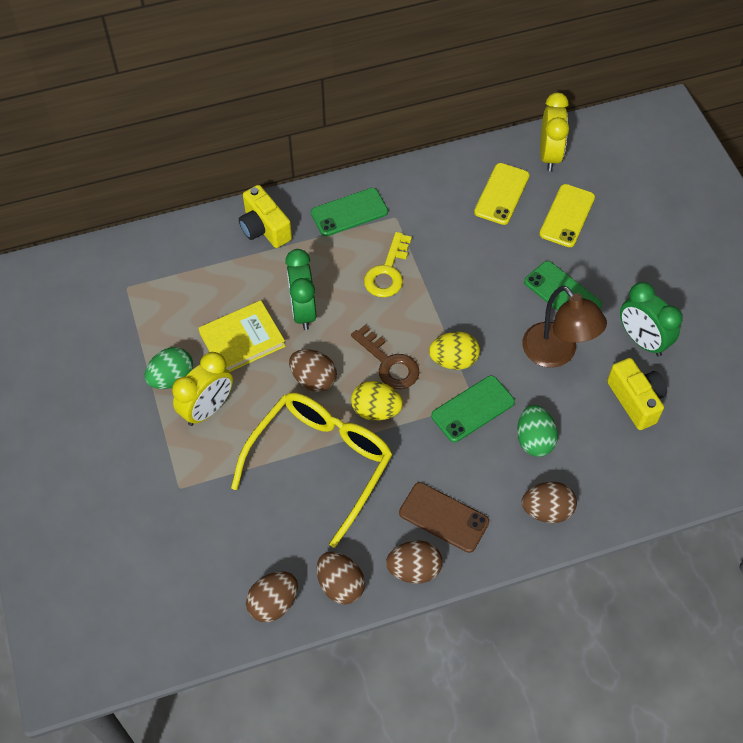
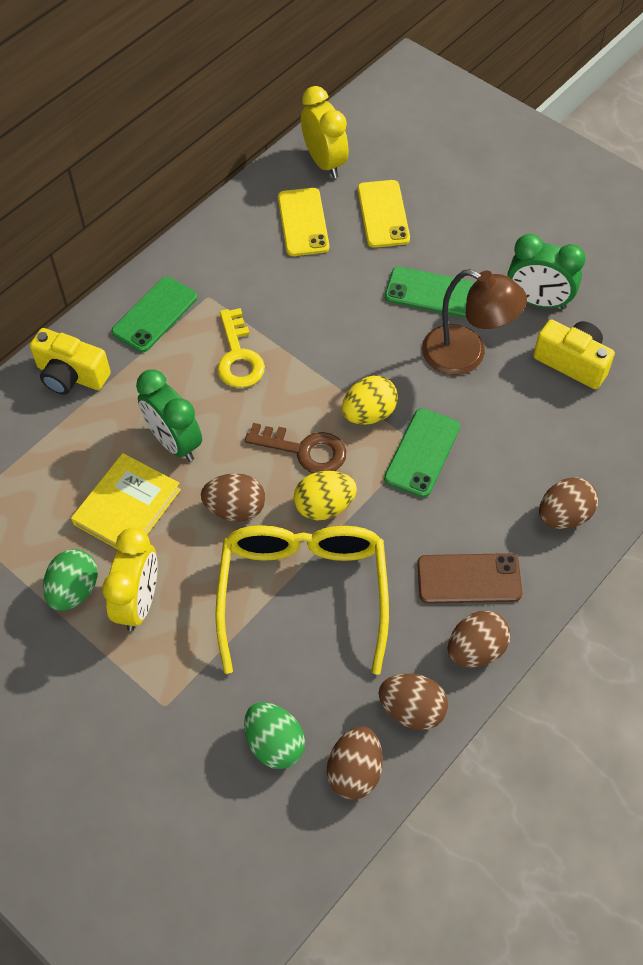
camera: 30 degrees left, 0 degrees up
green egg [517,405,558,457] -> green egg moved to [244,702,305,769]

